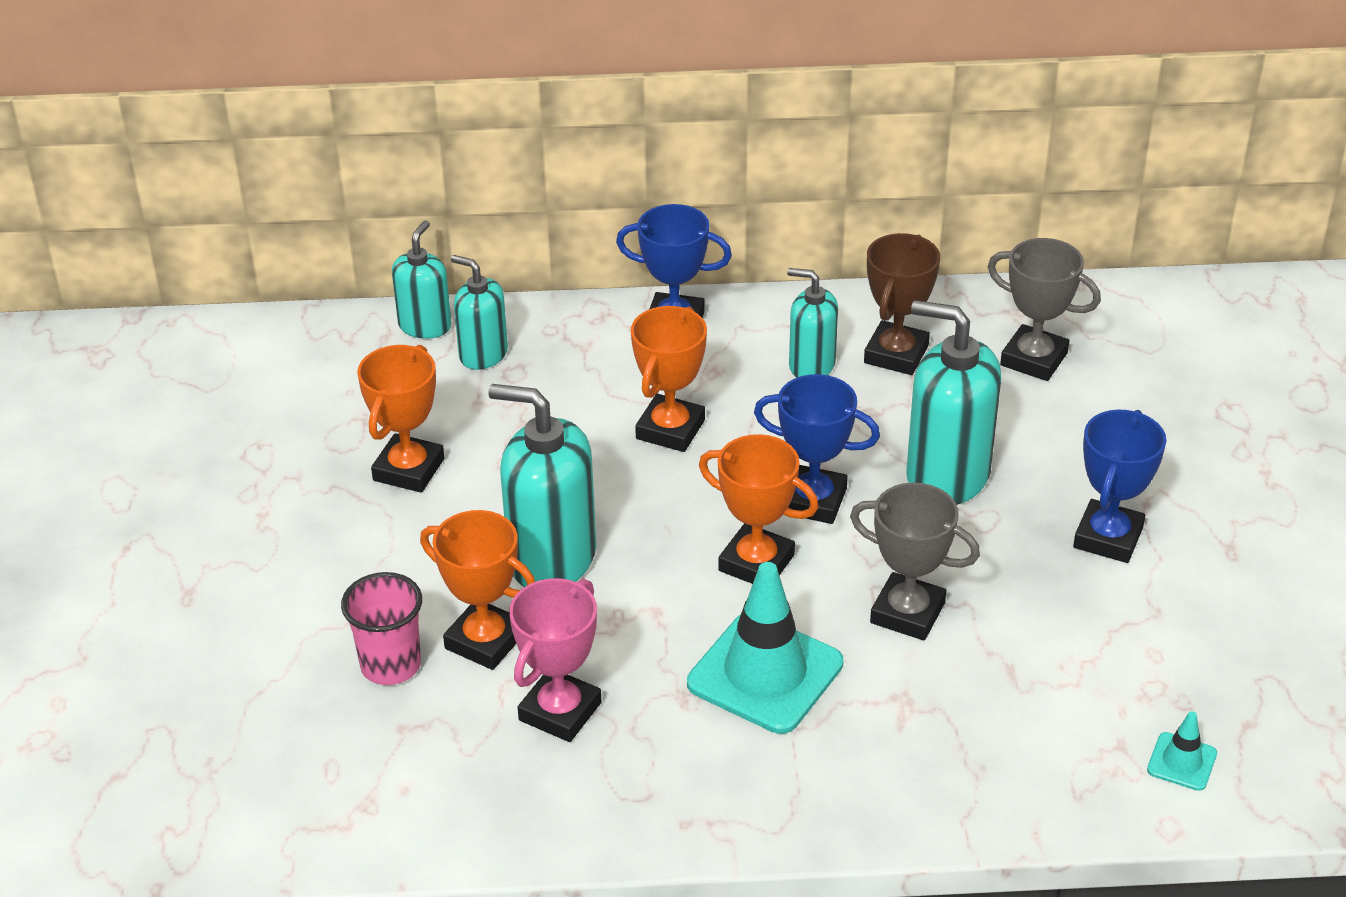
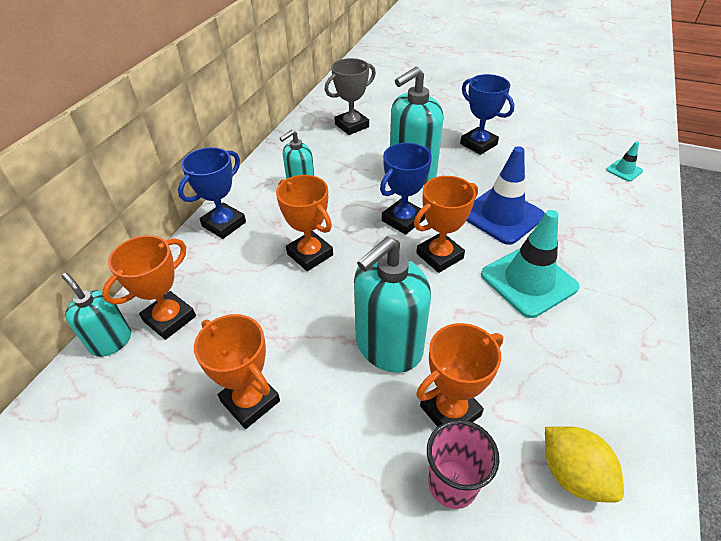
camera: 65 degrees left, 5 degrees up
turquoise soap dispenser [451,255,508,370] -> orange trophy [102,235,196,340]
pink trophy [509,578,602,742] -> none
grey trophy [850,483,980,640] -> blue traffic cone [466,146,545,245]
brown trophy [864,233,940,375] -> none
none -> yellow lemon [545,426,624,503]

